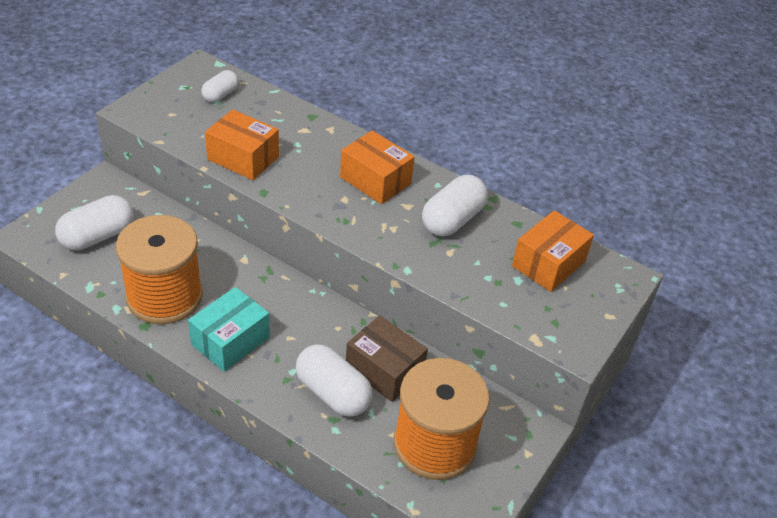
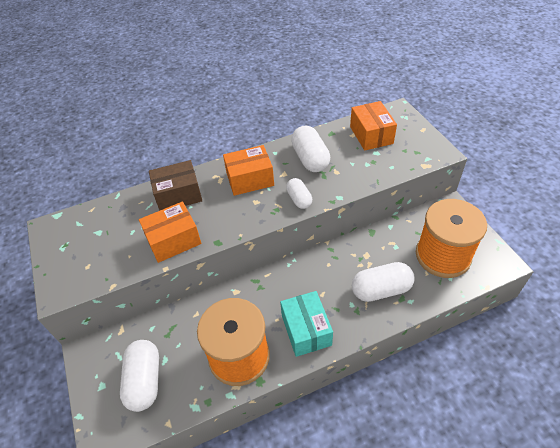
camera: 50 degrees left, 5 degrees up
white capsule [201,70,239,102] -> white capsule moved to [286,178,312,209]
brown box [346,315,428,402] -> brown box moved to [149,160,202,210]

